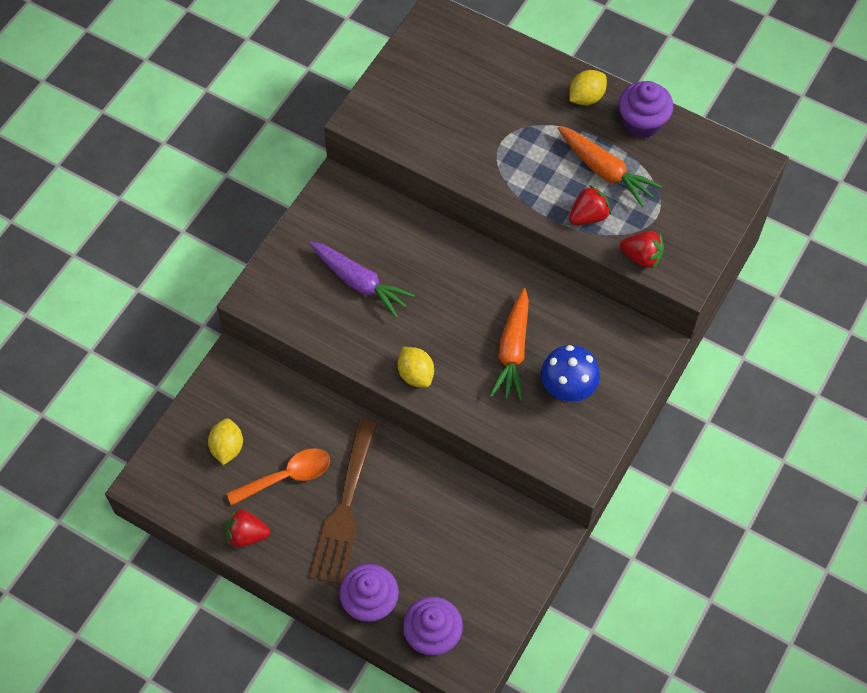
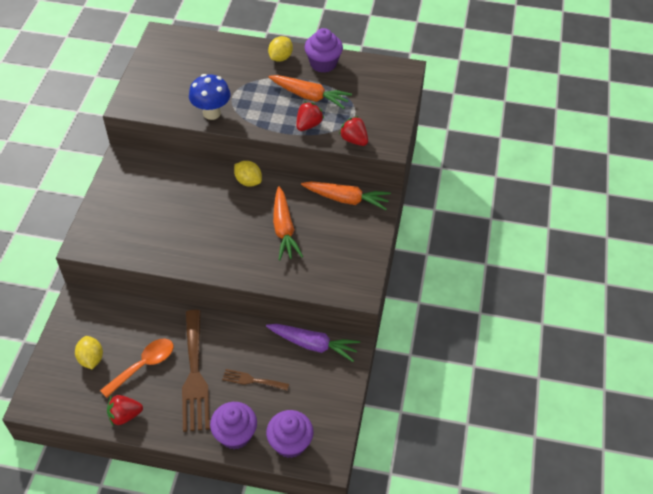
camera: 20 degrees left, 10 degrees down
purple carrot [309,242,415,318] -> purple carrot moved to [266,324,360,362]
yellow lemon [398,347,434,388] -> yellow lemon moved to [234,161,262,187]
blue mushroom [541,345,600,402] -> blue mushroom moved to [189,74,230,120]
red strawberry [620,231,664,269] -> red strawberry turned 135 degrees counterclockwise [339,116,368,146]
none -> brown fork [222,369,289,391]
none -> orange carrot [301,181,391,210]

